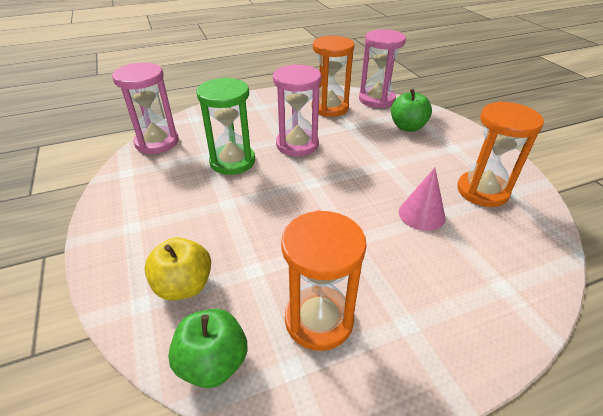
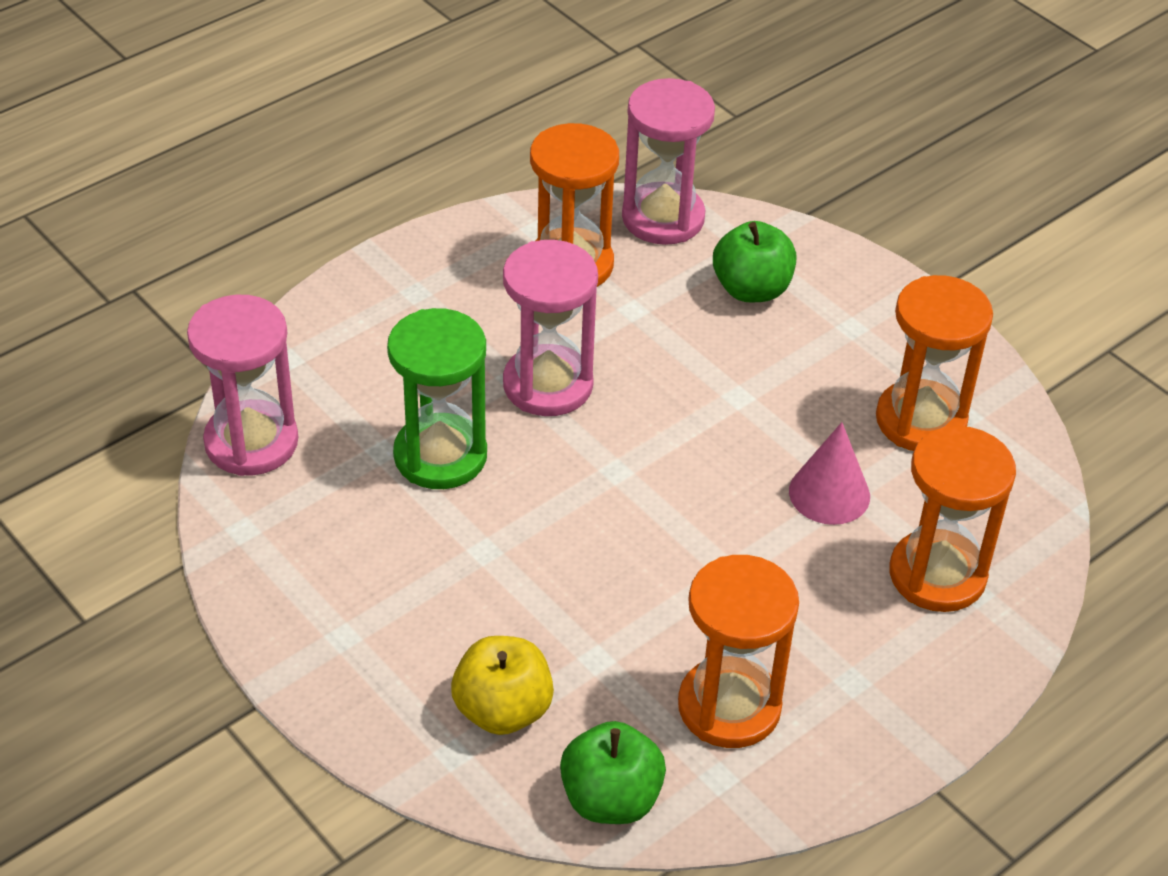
camera: 20 degrees left, 5 degrees up
none -> orange hourglass [890,426,1016,612]

